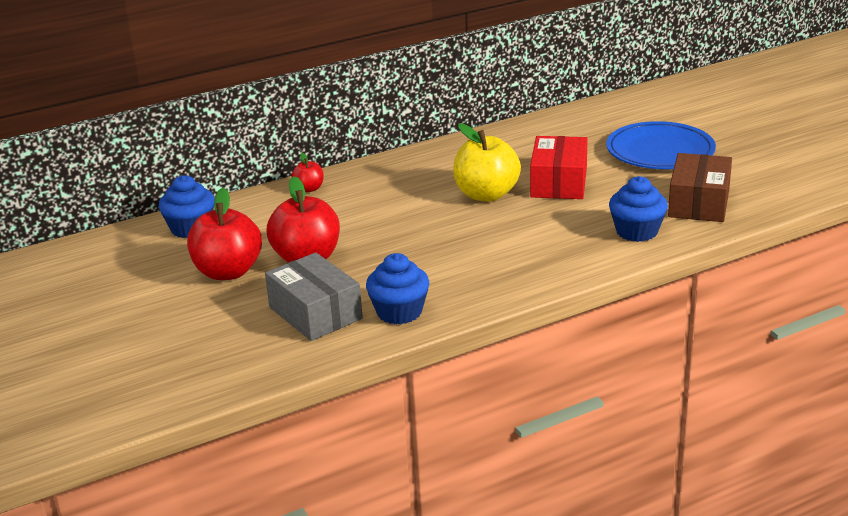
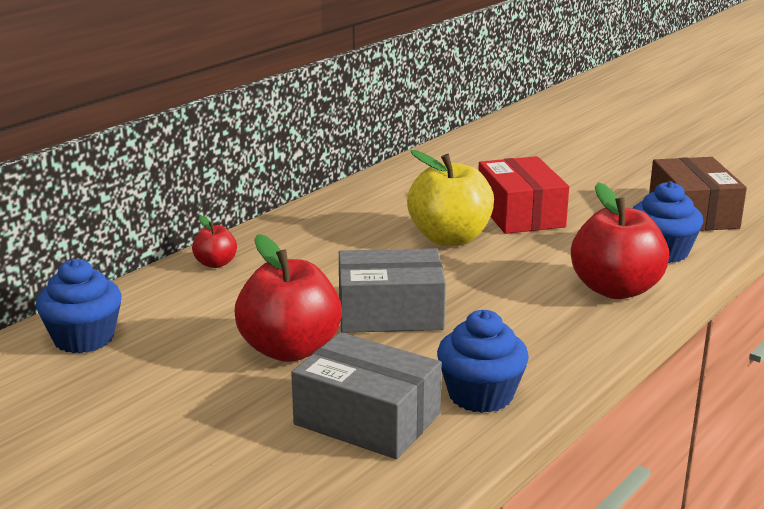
camera: 25 degrees left, 5 degrees down
red apple [187,188,262,280] -> red apple moved to [571,182,669,299]
blue plate [606,121,716,169] -> none
none -> grey box [339,248,446,333]

